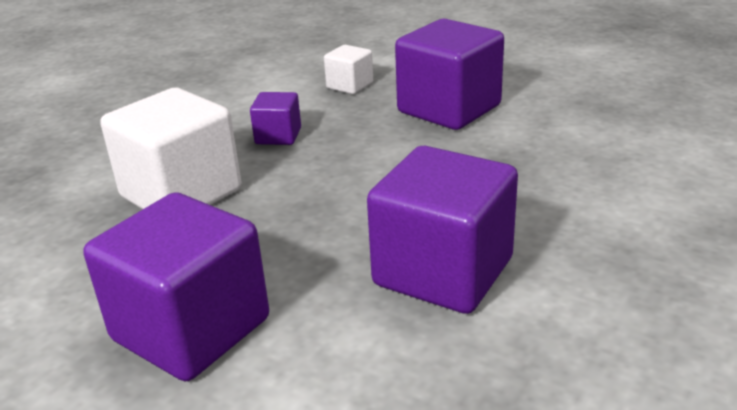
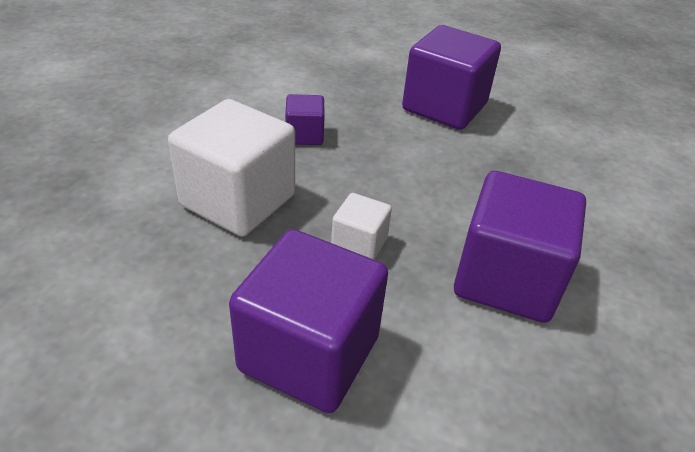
camera: 15 degrees left, 10 degrees up
white cube [324,45,373,94] -> white cube moved to [331,193,392,260]

